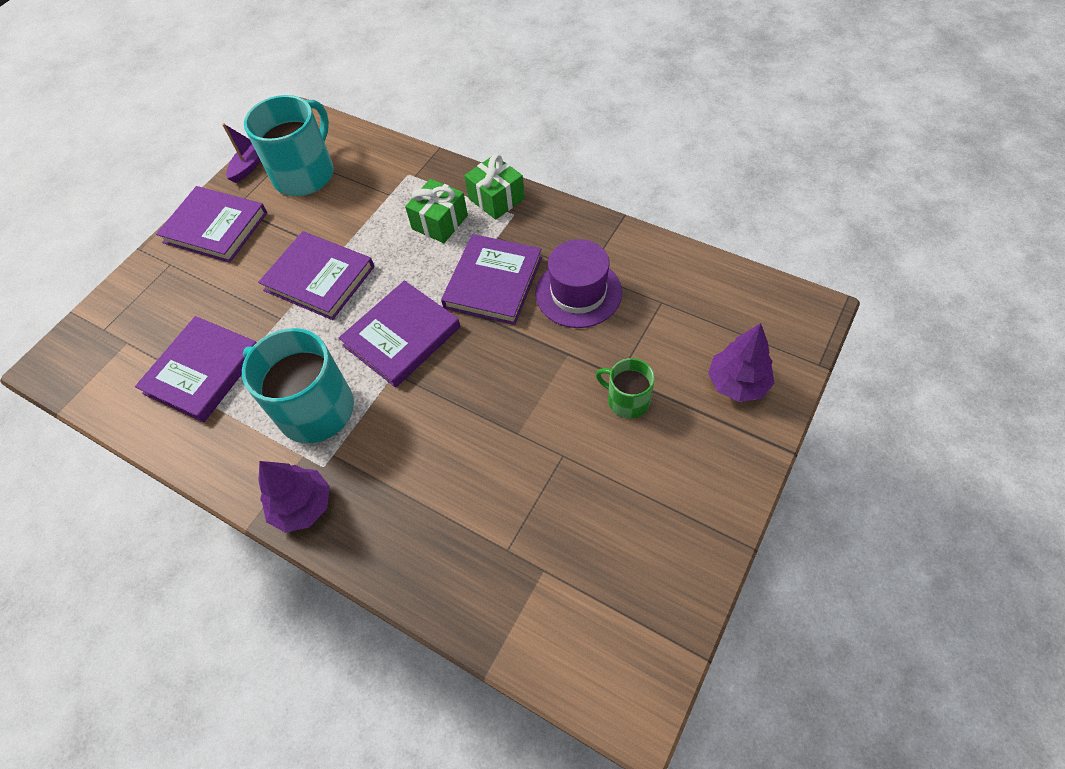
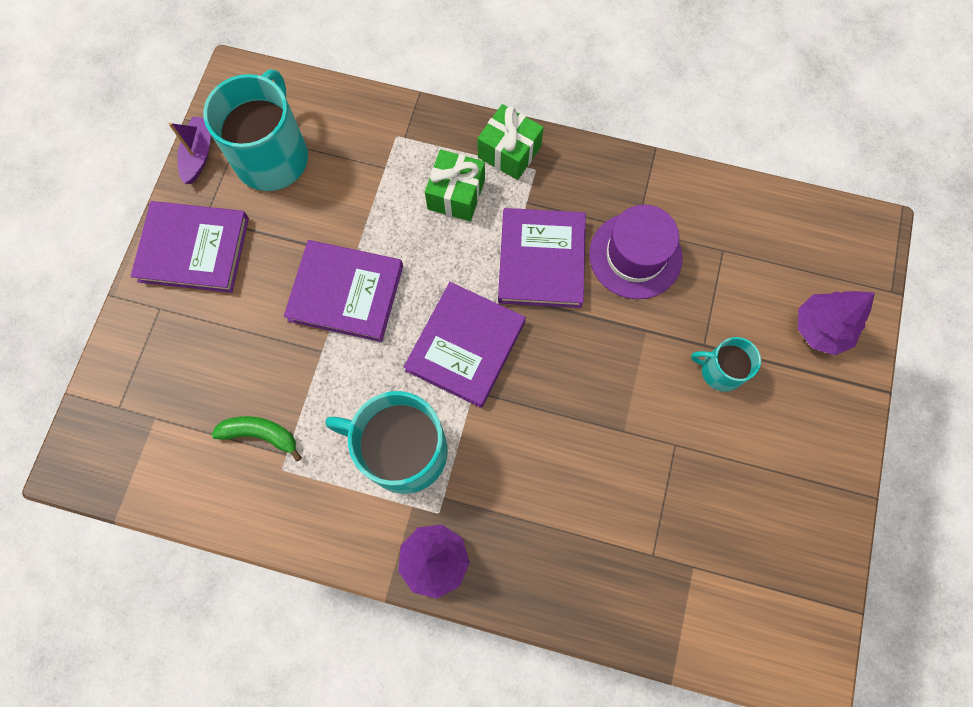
camera: 20 degrees left, 15 degrees up
purple book [135,316,257,423] -> green banana [212,416,302,462]
green mug [596,358,655,419] -> turquoise mug [691,337,761,392]

